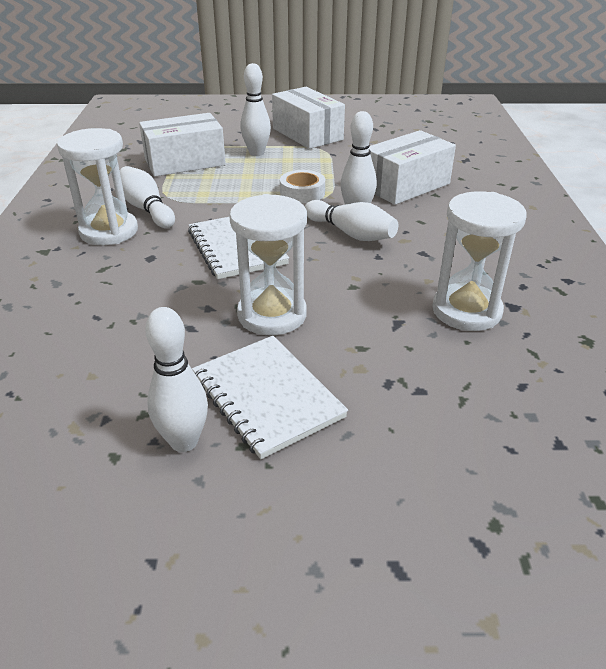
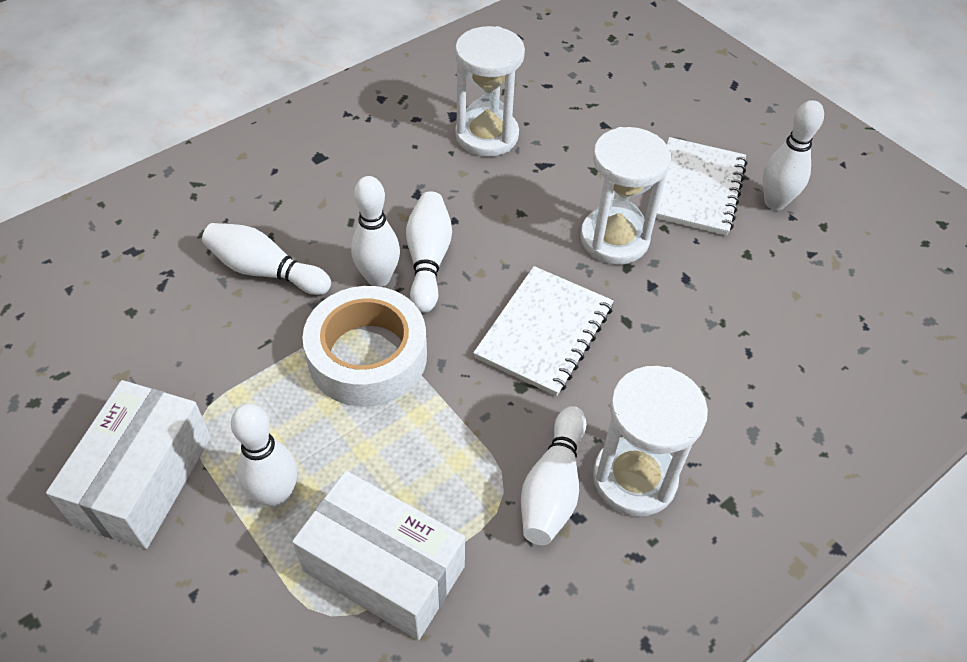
camera: 130 degrees left, 15 degrees up
white tape [280,170,325,203] -> white tape [302,286,427,407], size x1.76
white box [369,130,456,205] -> white bowling pin [202,223,331,295]

